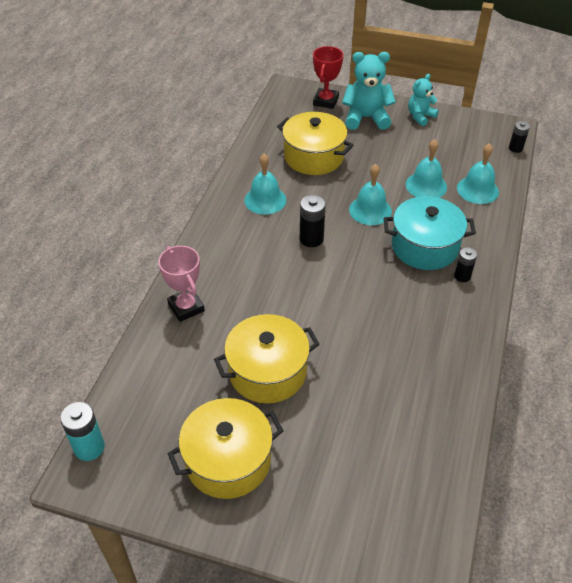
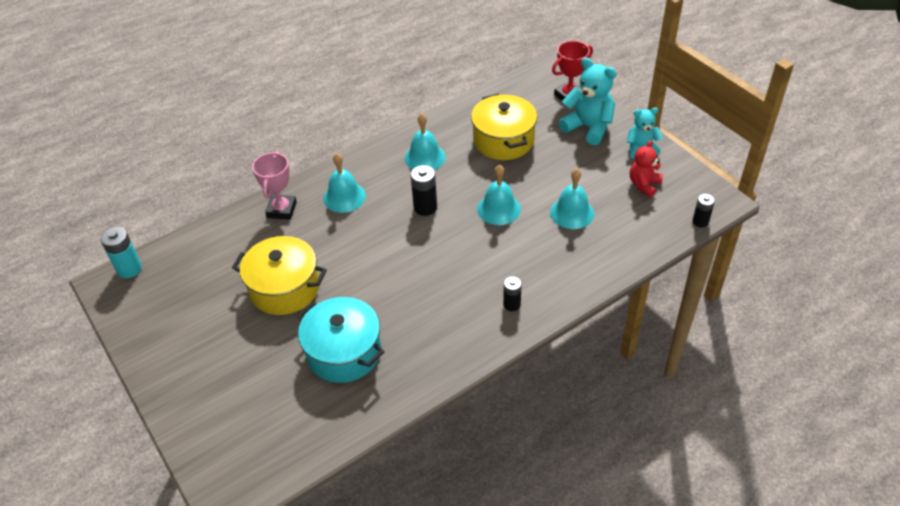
camera: 40 degrees right, 0 degrees up
yellow pot [167,398,284,499] -> none
turquoise pot [384,196,476,270] -> turquoise pot moved to [297,297,384,383]
turquoise bell [457,143,499,204] -> turquoise bell moved to [323,153,366,213]
none -> red teddy bear [630,140,663,197]

